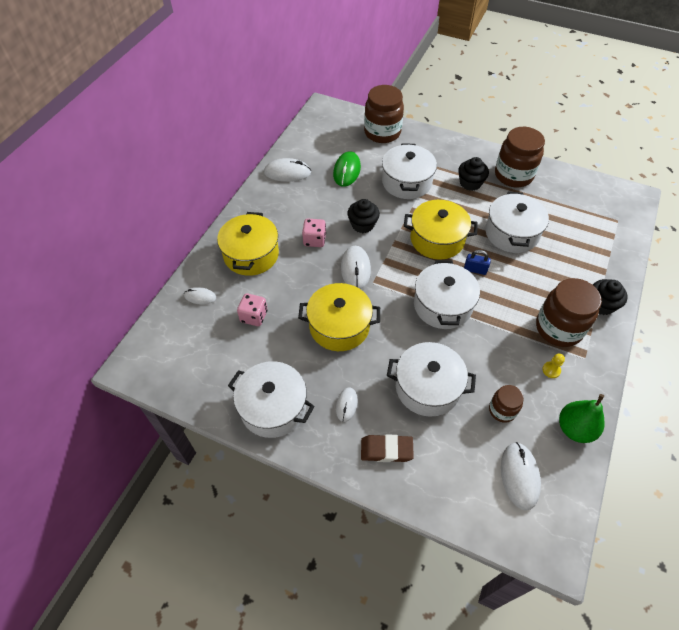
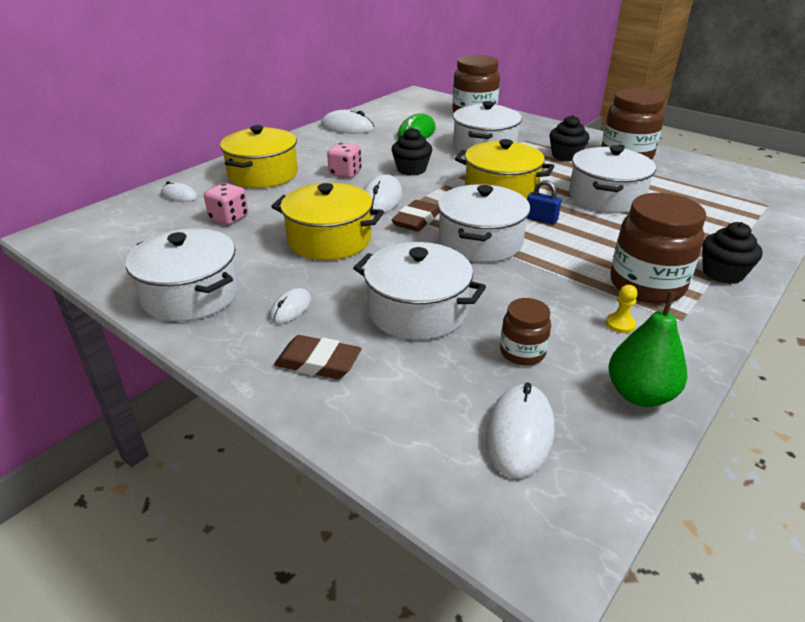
camera: 15 degrees right, 20 degrees down
none -> brown eraser [391,200,440,232]

